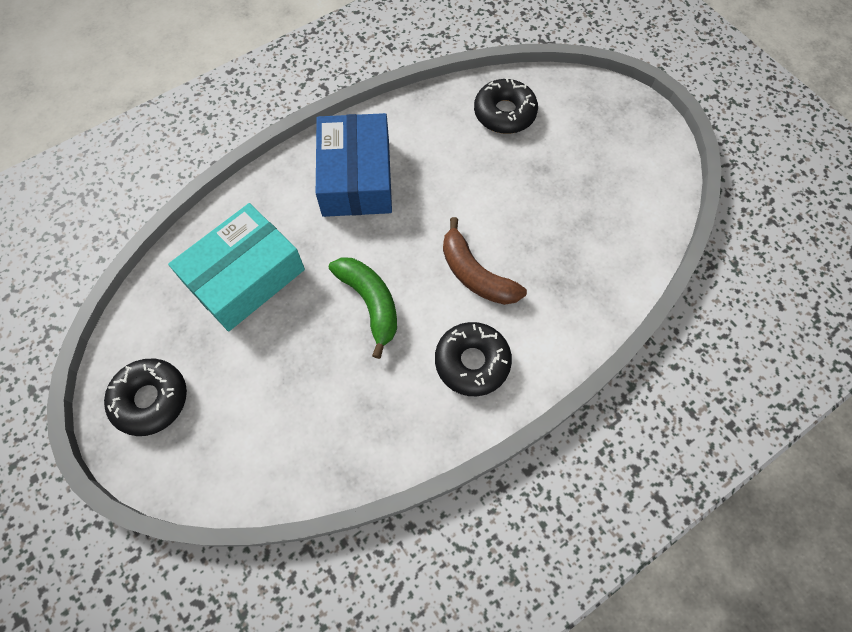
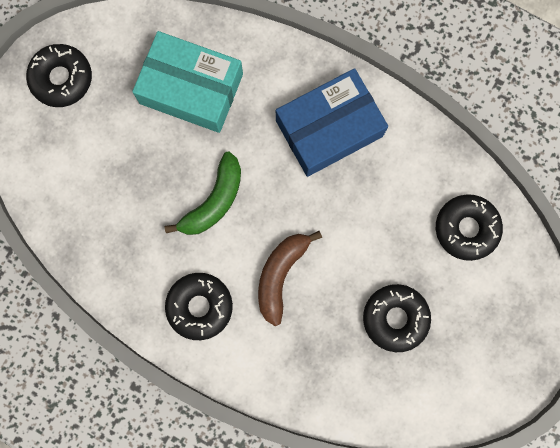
camera: 65 degrees right, 15 degrees up
none -> black donut [363,284,431,352]

